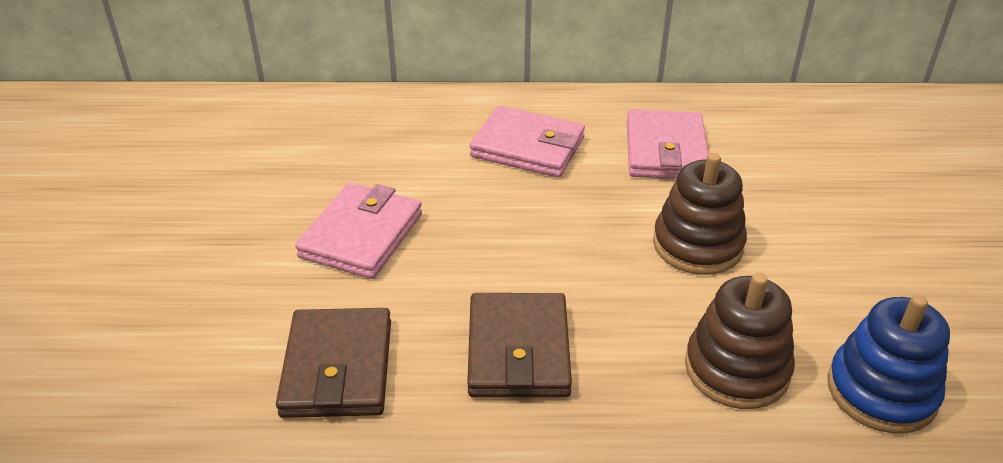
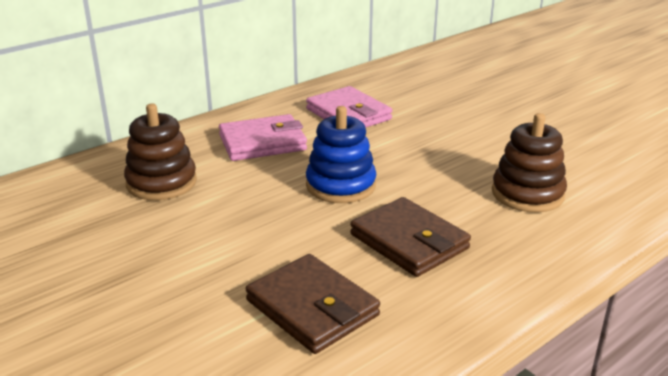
camera: 40 degrees left, 10 degrees down
pink wallet [295,183,422,279] -> none
brown stacking toy [653,153,747,275] -> brown stacking toy moved to [124,104,197,200]
blue stacking toy [828,295,950,434] -> blue stacking toy moved to [306,106,376,203]

